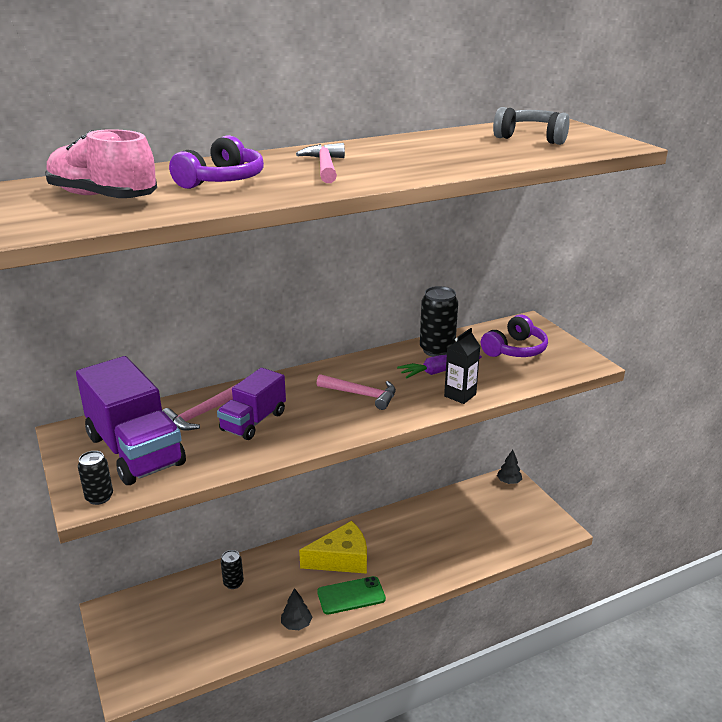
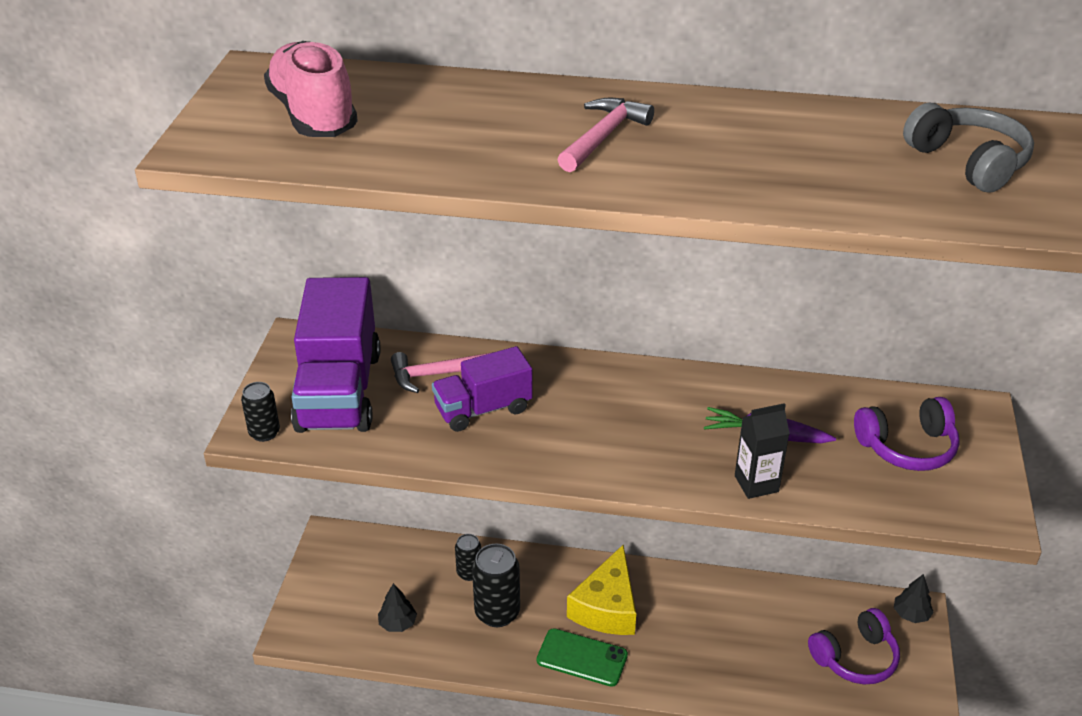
camera: 35 degrees right, 10 degrees up
purple headphones [169,135,264,189] -> purple headphones moved to [808,608,900,684]
black tree [281,588,312,630] -> black tree moved to [378,583,417,632]
yellow cheese [299,521,367,574] -> yellow cheese turned 90 degrees clockwise [567,545,636,635]
pink hammer [316,374,396,410] -> none
black can [420,286,458,357] -> black can moved to [472,544,520,627]

